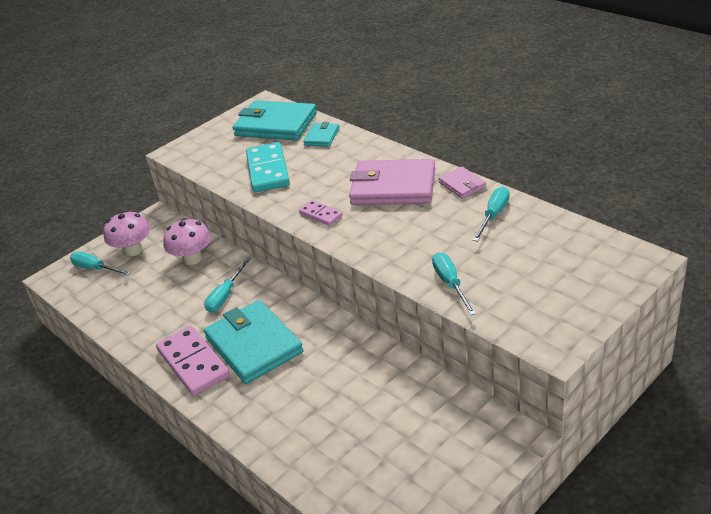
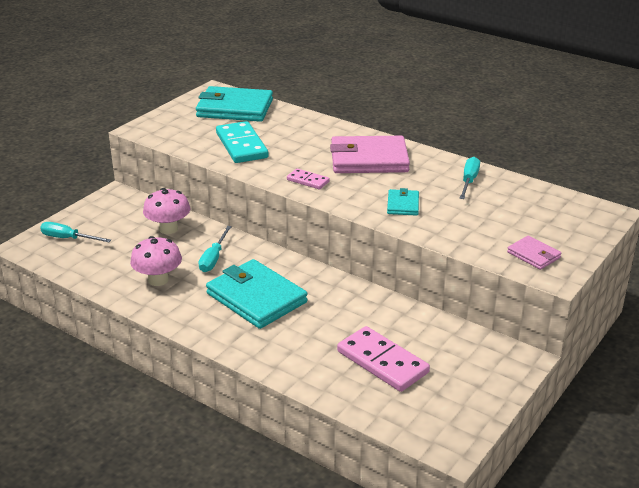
camera: 15 degrees left, 5 degrees down
pink mushroom [103,211,150,256] -> pink mushroom moved to [130,236,182,286]
pink domino [156,326,230,396] -> pink domino moved to [337,326,430,392]
turquoise wallet [303,122,339,147] -> turquoise wallet moved to [387,188,419,216]
turquoise screwdriver [432,252,476,315] -> none
pink wallet [438,167,486,198] -> pink wallet moved to [507,236,562,270]

